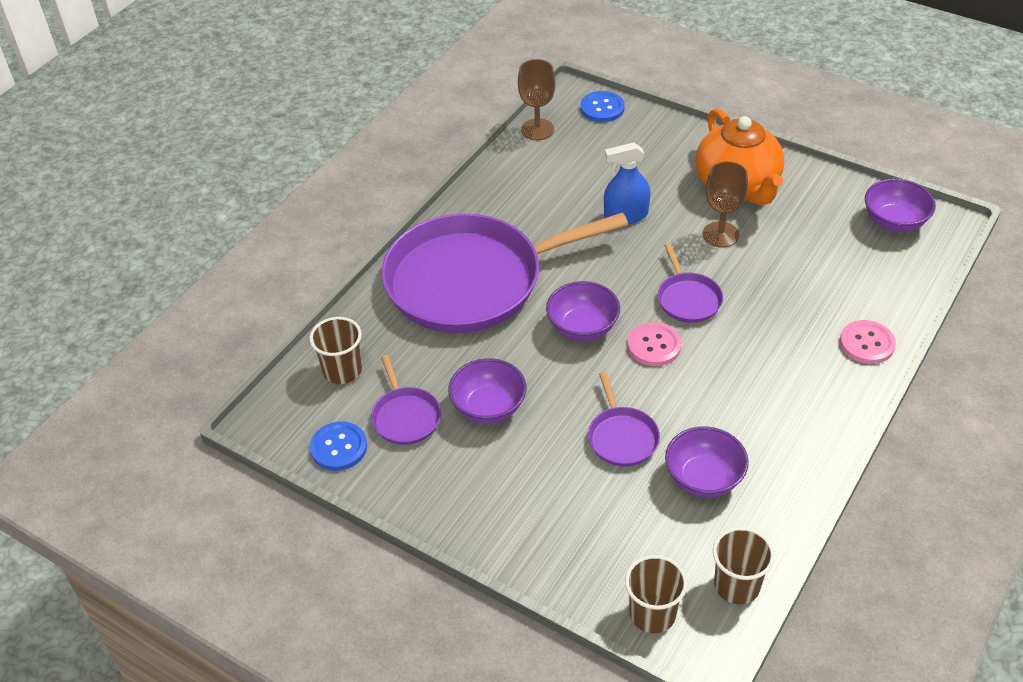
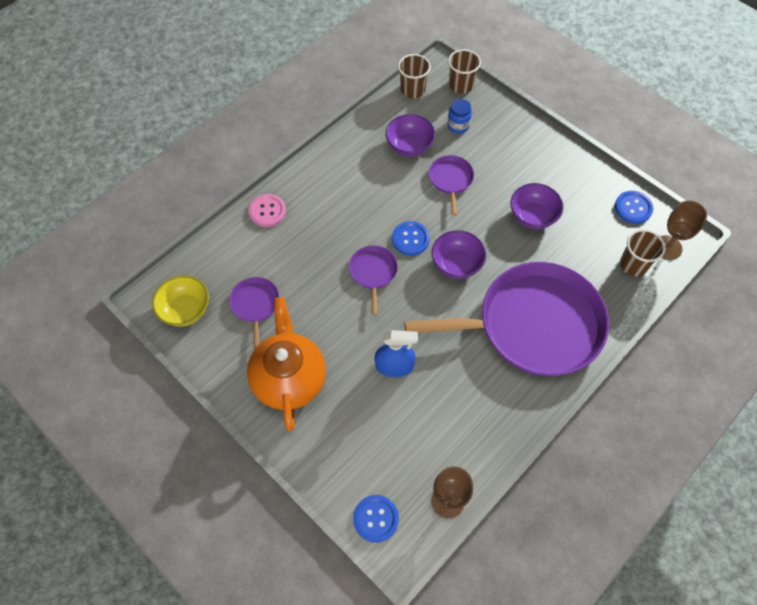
camera: 170 degrees left, 15 degrees up
purple pan [371,355,441,445] -> purple pan moved to [229,277,279,349]
pink button [628,322,681,366] -> blue button [392,221,430,256]
brown goblet [703,161,748,248] -> brown goblet moved to [660,200,707,260]
purple bowl [865,179,936,232] -> yellow bowl [152,275,209,327]
none -> blue jar [447,99,472,133]

